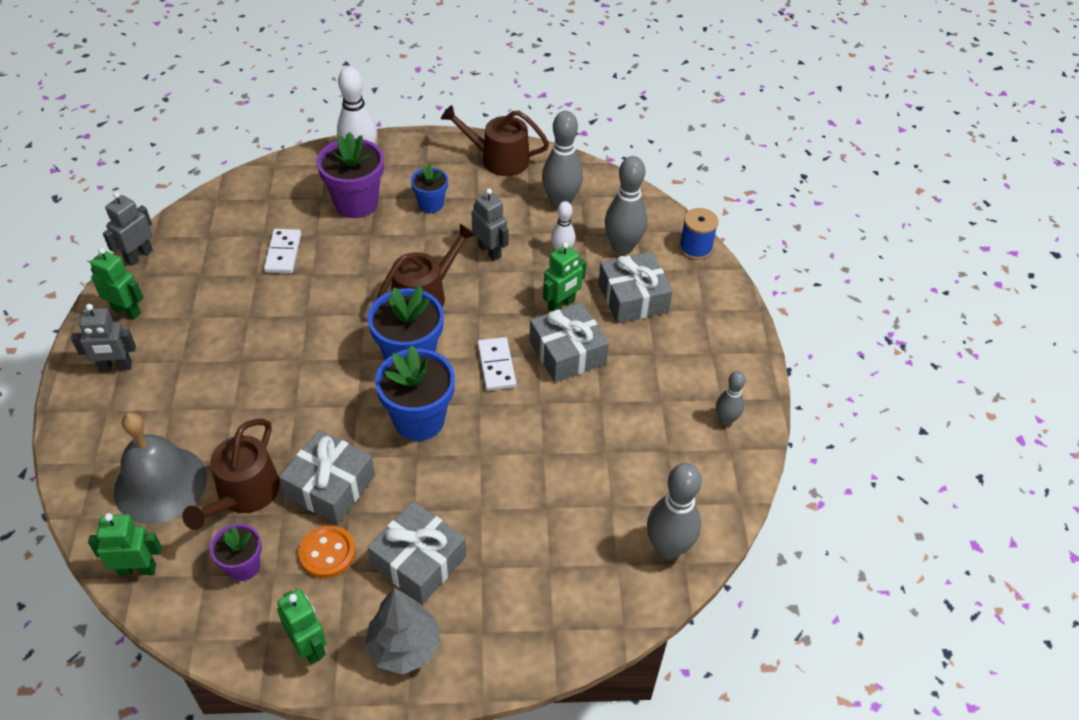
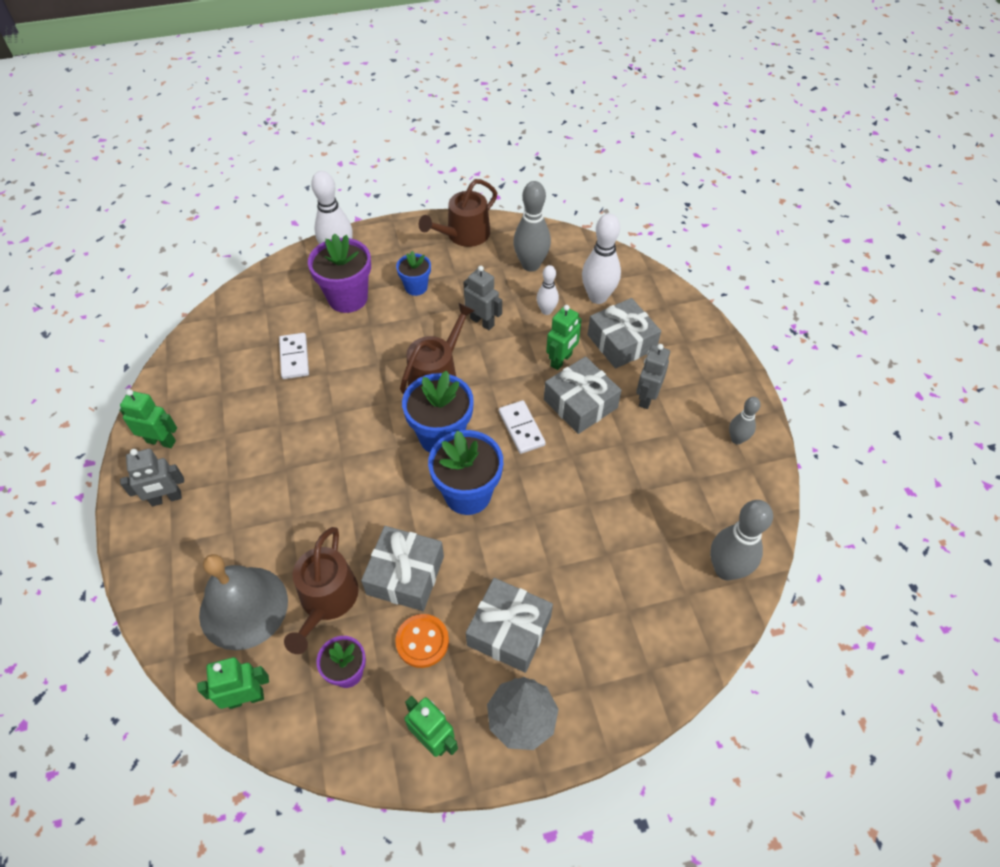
camera: 10 degrees left, 5 degrees up
grey robot [103,192,153,266] -> grey robot moved to [636,344,670,409]
brown watering can [441,105,549,176] -> brown watering can turned 45 degrees counterclockwise [419,179,497,247]
grey bowling pin [605,156,647,255] -> white bowling pin [582,214,621,304]
blue spool [679,208,719,260] -> none

